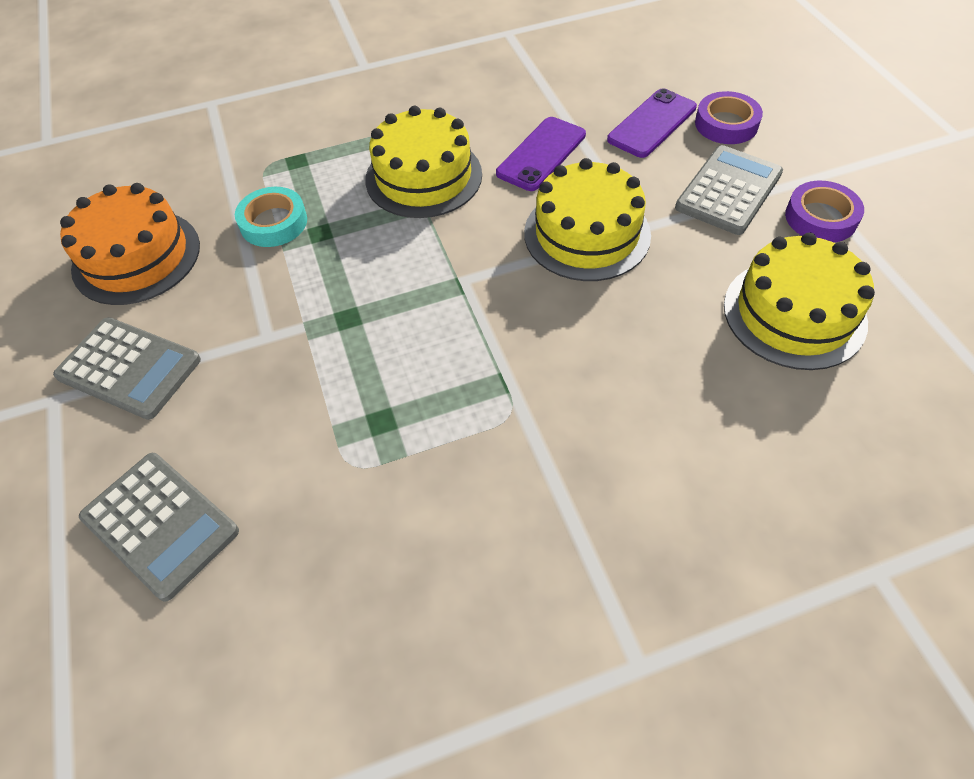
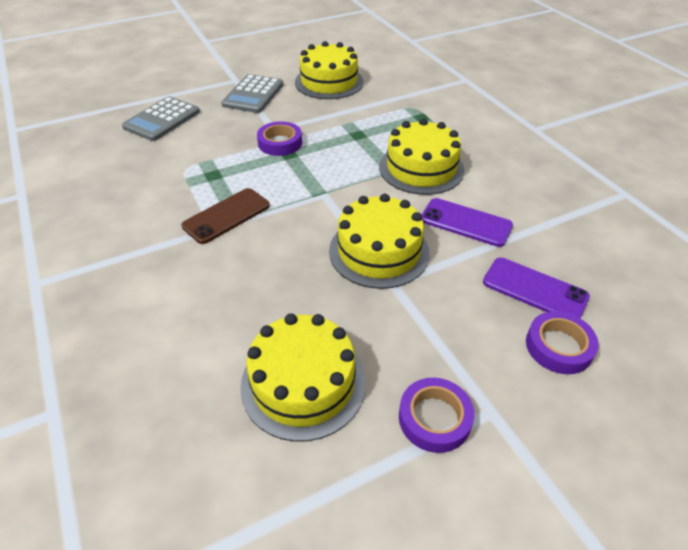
camera: 80 degrees right, 10 degrees down
orange cake [60,183,200,305] -> yellow cake [295,41,364,99]
turquoise tape [235,187,307,247] -> none
grey calculator [675,145,783,235] -> none
none -> brown phone [181,188,270,244]
none -> purple tape [257,121,302,156]

